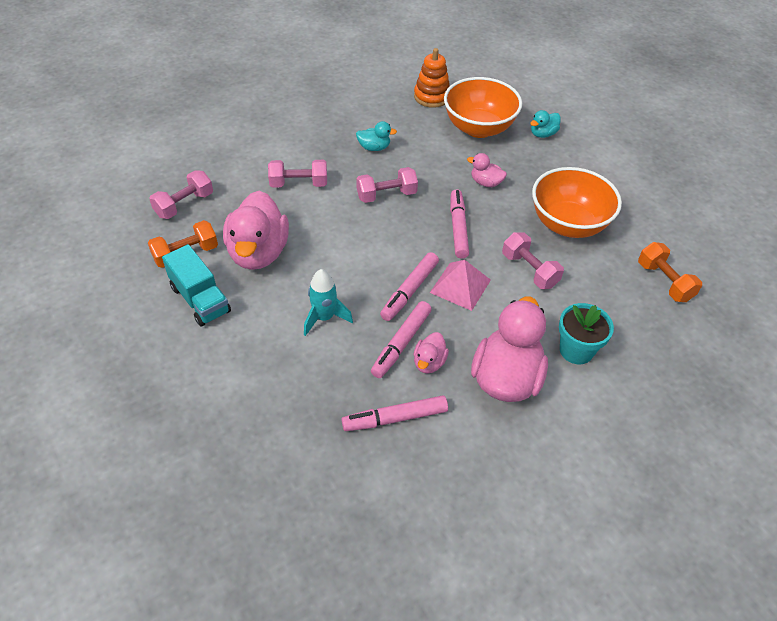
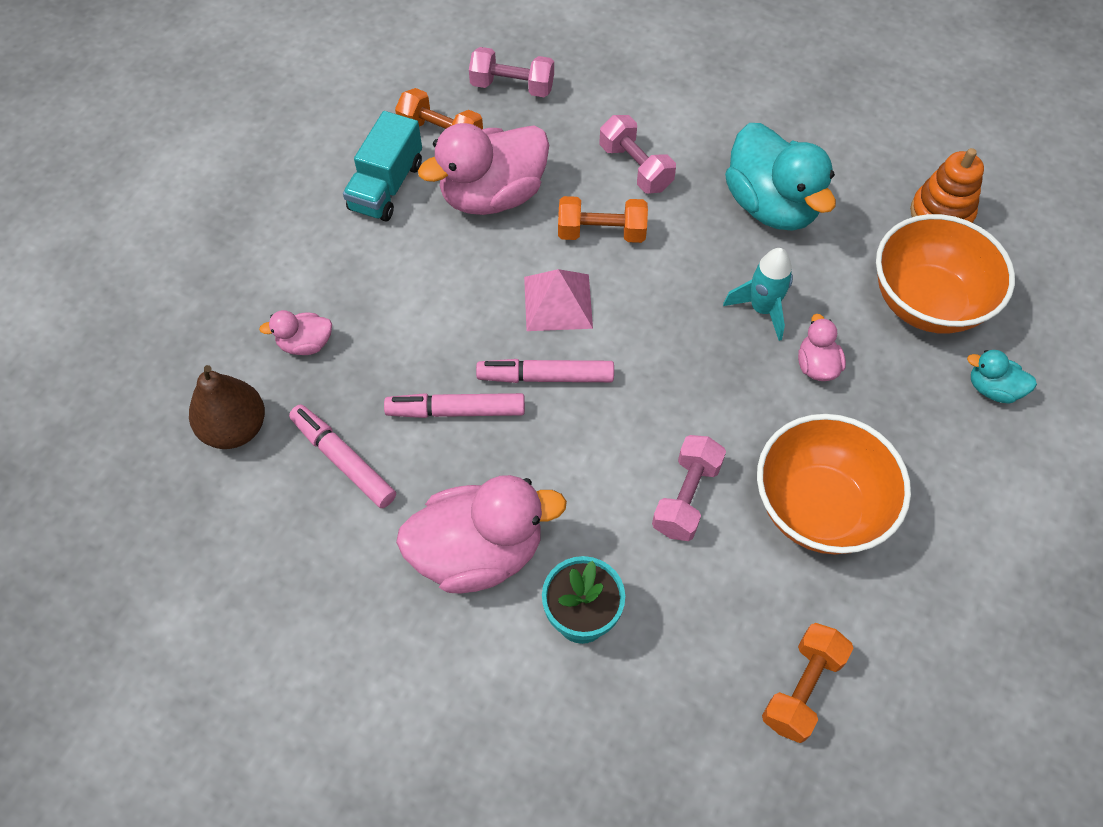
camera: 60 degrees right, 10 degrees up
turquoise rocket [304,269,353,336] -> turquoise rocket moved to [723,248,793,341]
turquoise duck [356,121,397,151] -> turquoise duck [725,123,836,231], size x2.13
pink dumbbell [356,167,418,203] -> none
pink duck [413,332,449,374] -> pink duck moved to [259,310,332,355]
pink pyramid [430,260,491,311] -> pink pyramid moved to [524,269,593,331]
pink marker [450,189,469,259] -> none
none -> brown pear [189,365,265,449]
none -> orange dumbbell [558,196,648,243]

